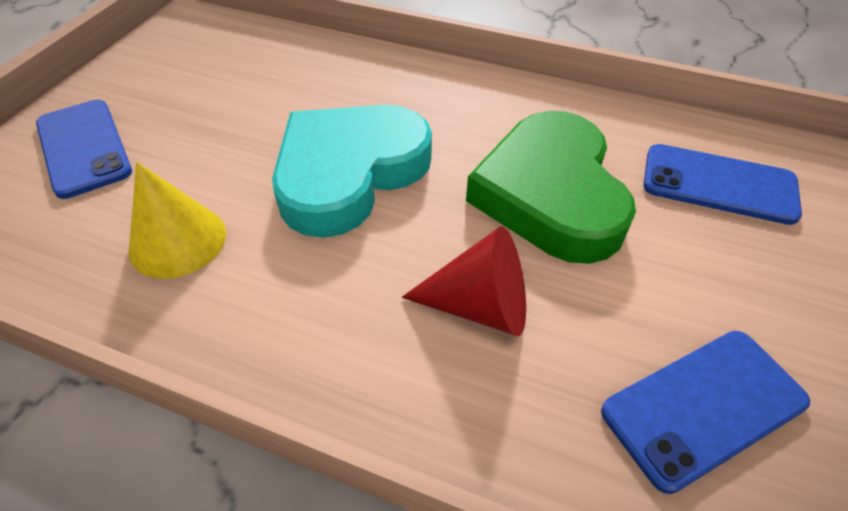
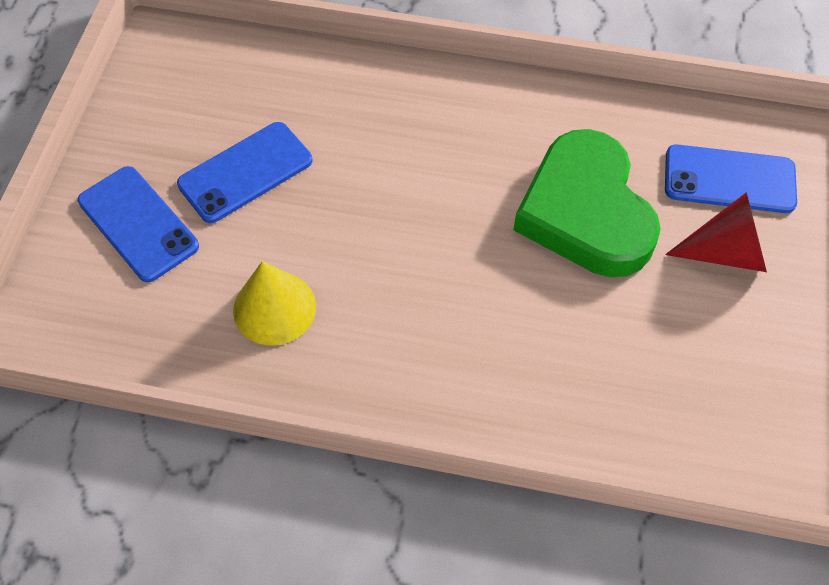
camera: 10 degrees left, 10 degrees up
turquoise heart [272,105,432,238] -> none
red cone [402,226,526,336] -> red cone moved to [665,192,767,272]
blue phone [601,331,810,494] -> blue phone moved to [177,122,312,223]

